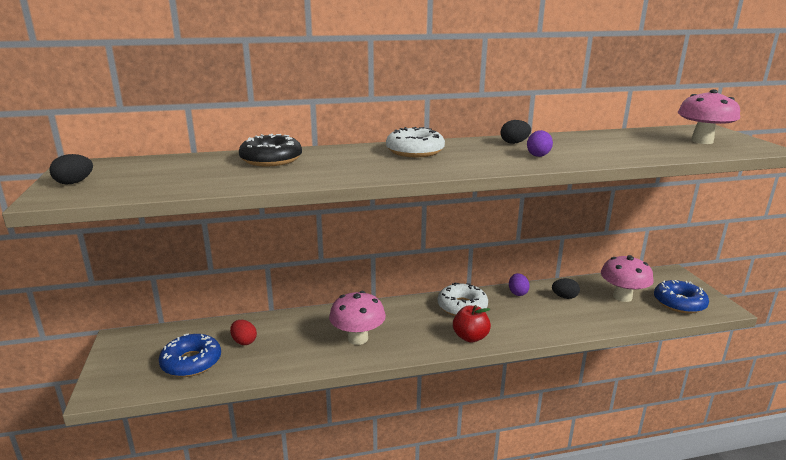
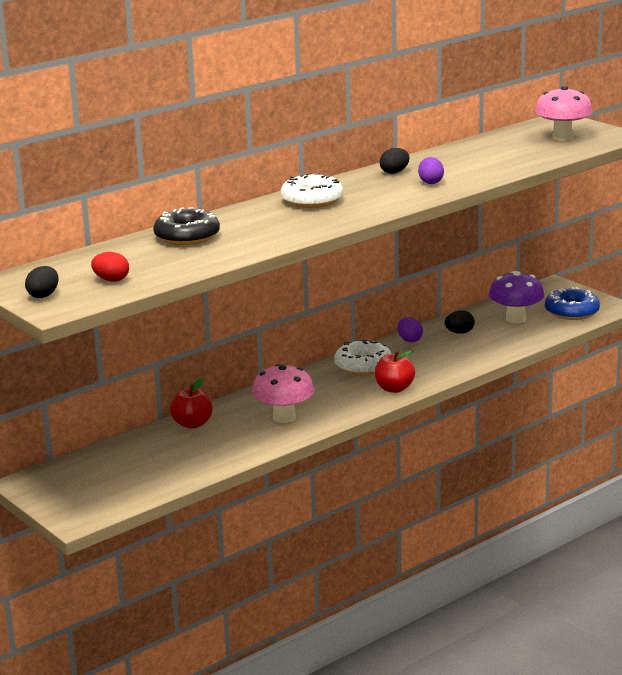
camera: 25 degrees left, 0 degrees up
blue donut [159,333,221,377] -> none
red egg [230,320,257,345] -> red egg moved to [91,252,129,282]
pink mushroom [601,255,654,302] -> purple mushroom [489,271,544,323]
none -> red apple [170,378,213,429]

